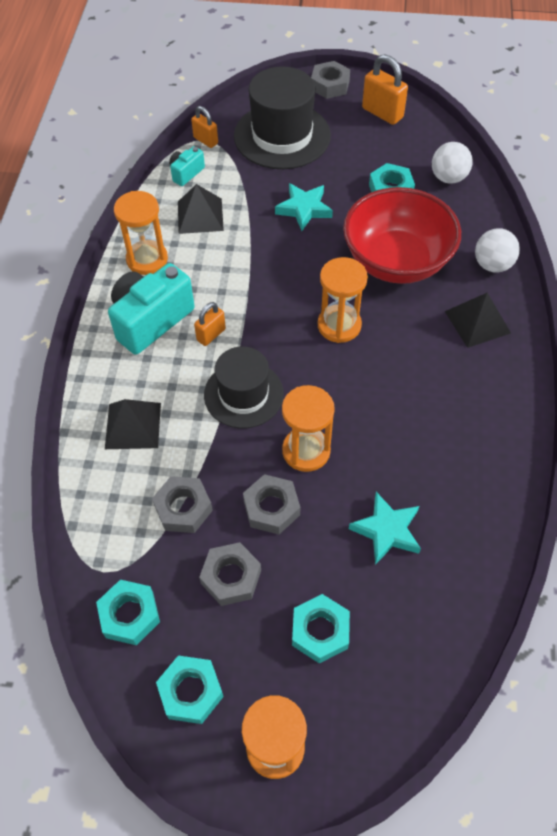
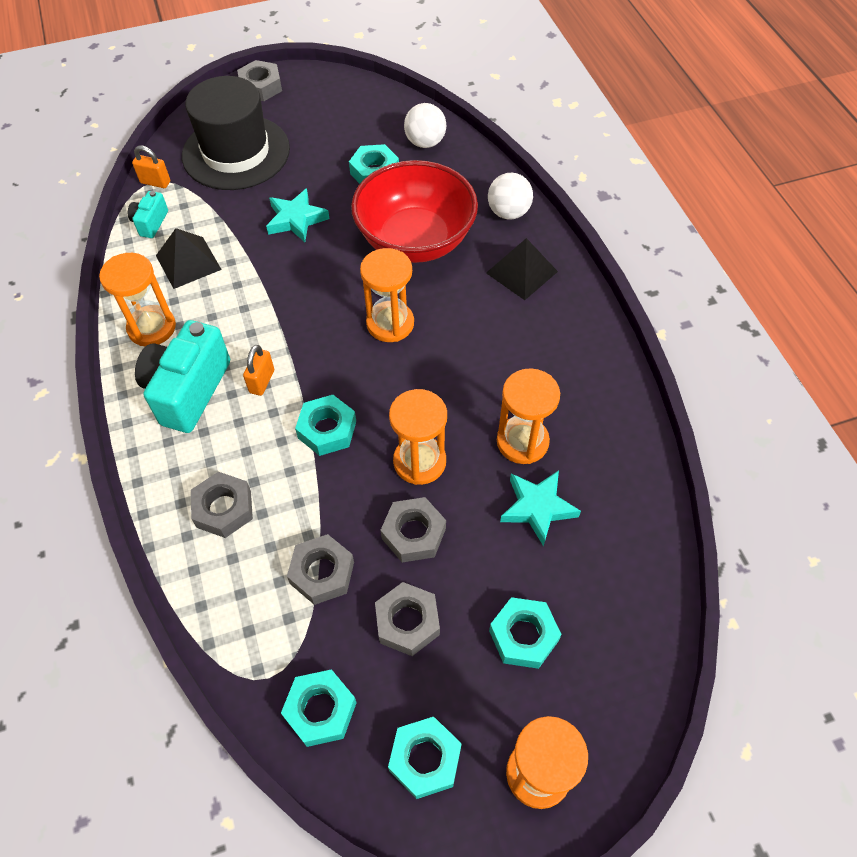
camera: 25 degrees left, 0 degrees up
black pyramid [105,399,161,449] -> grey nut [191,472,253,538]
black hat [204,346,284,428] -> turquoise nut [295,395,356,456]
orange padlock [362,54,408,125] -> none
none -> orange hourglass [497,368,560,464]

